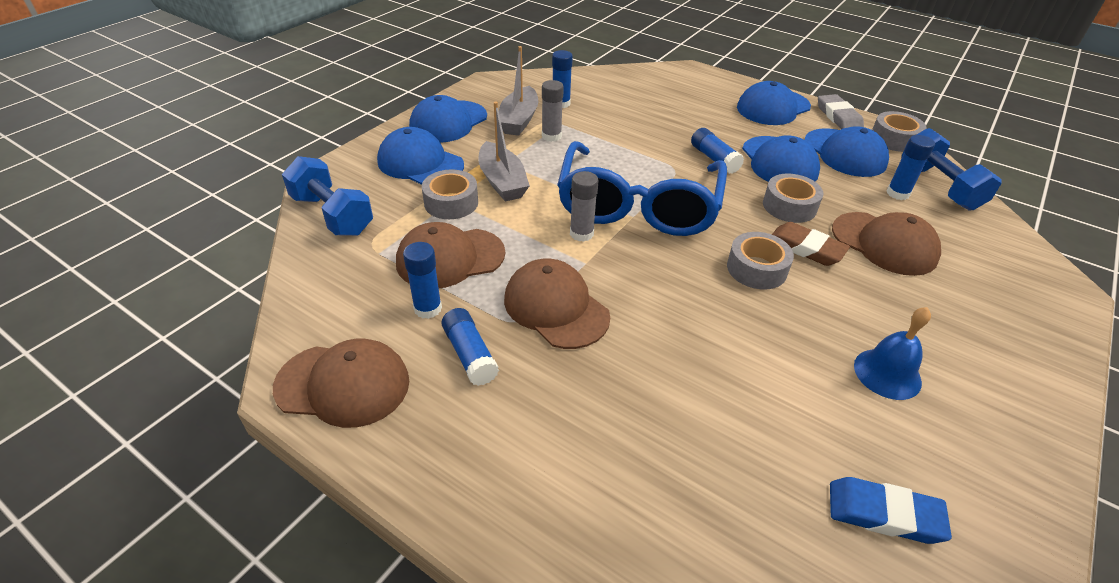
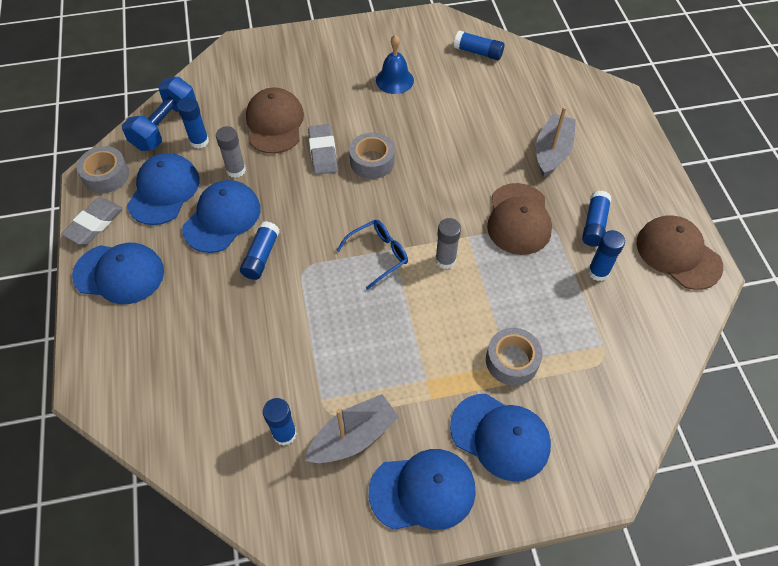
camera: 135 degrees left, 15 degrees up
blue dumbbell [282,156,373,236] -> none
blue cap [377,127,464,185] -> blue cap turned 45 degrees counterclockwise [450,394,551,482]
brown cap [396,222,505,288] -> none
grey boat [478,101,530,201] -> grey boat moved to [536,106,576,177]
grey glue stick [542,80,564,142] -> grey glue stick moved to [216,126,246,178]
blue glasses [557,141,727,236] -> blue glasses [336,220,408,290], size x0.43
grey tape [763,174,824,223] -> none
brown eraser [772,222,850,266] -> grey eraser [308,124,338,175]
blue eraser [830,477,952,544] -> blue glue stick [454,30,504,60]

